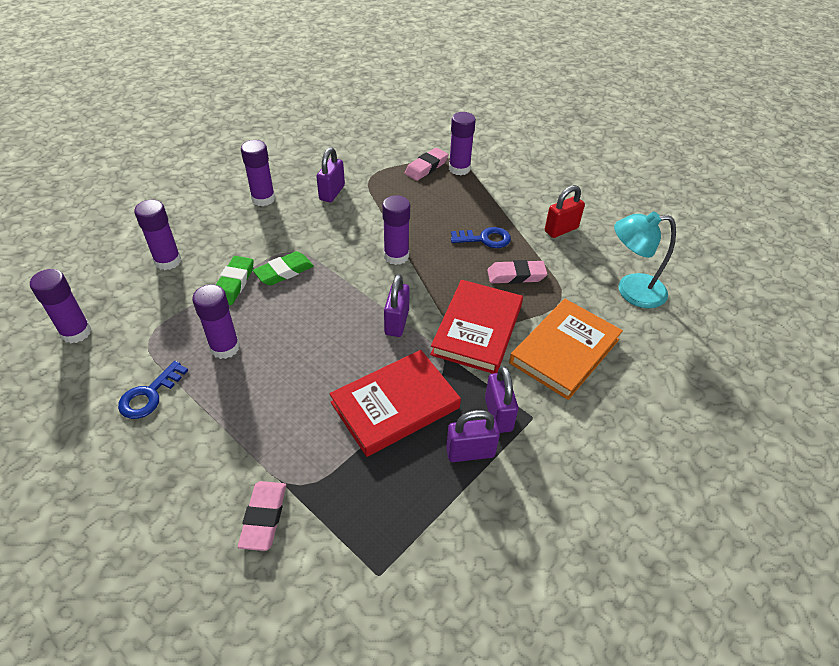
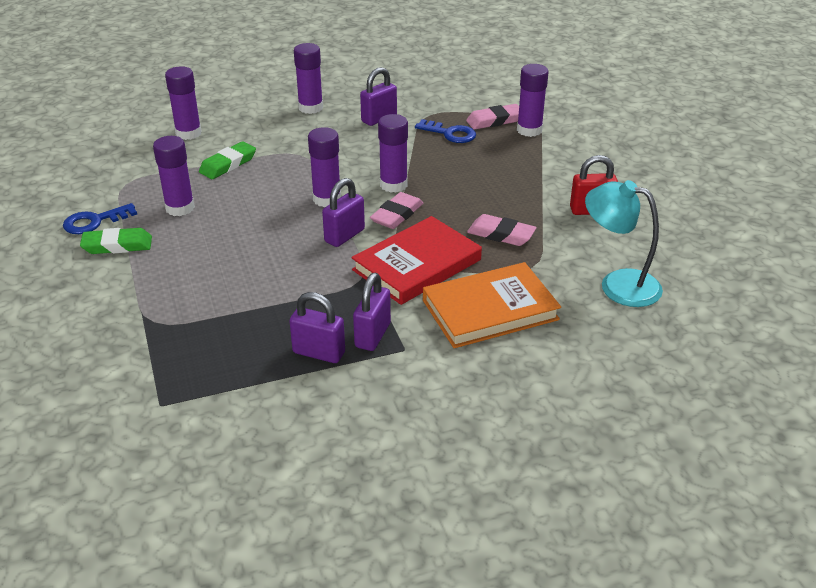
camera: 30 degrees right, 10 degrees down
purple glue stick [30,269,92,344] -> purple glue stick moved to [308,127,341,207]
pink eraser [238,481,286,551] -> pink eraser moved to [370,192,423,229]
green eraser [253,251,314,286] -> green eraser moved to [80,228,152,254]
red book [329,350,461,457] -> none
blue key [451,227,511,248] -> blue key moved to [415,119,476,143]

